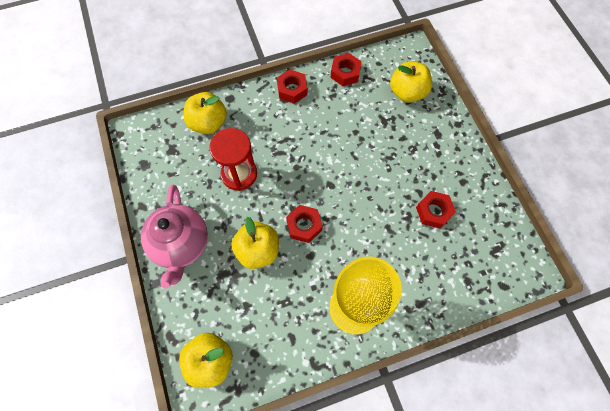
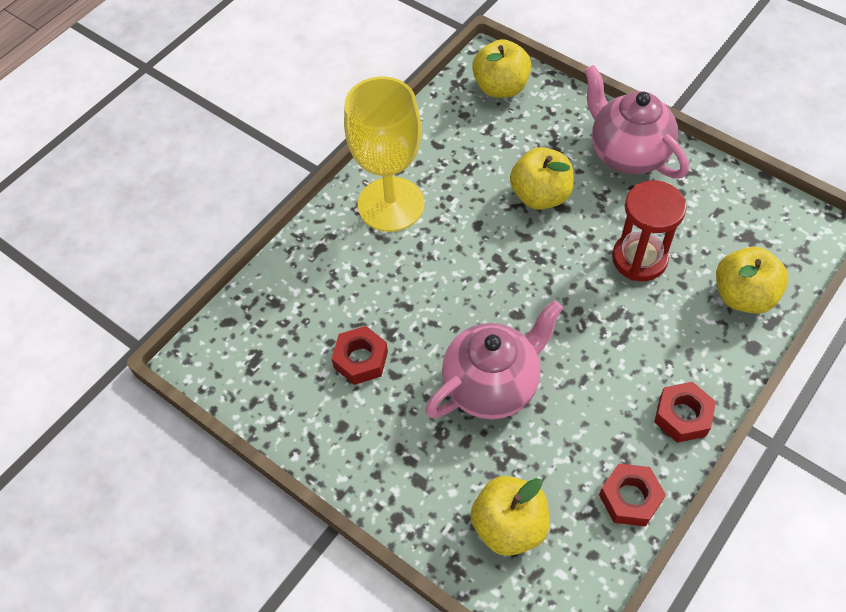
camera: 150 degrees right, 10 degrees down
red nut [286,205,323,243] -> none
none -> pink teapot [425,300,563,419]

